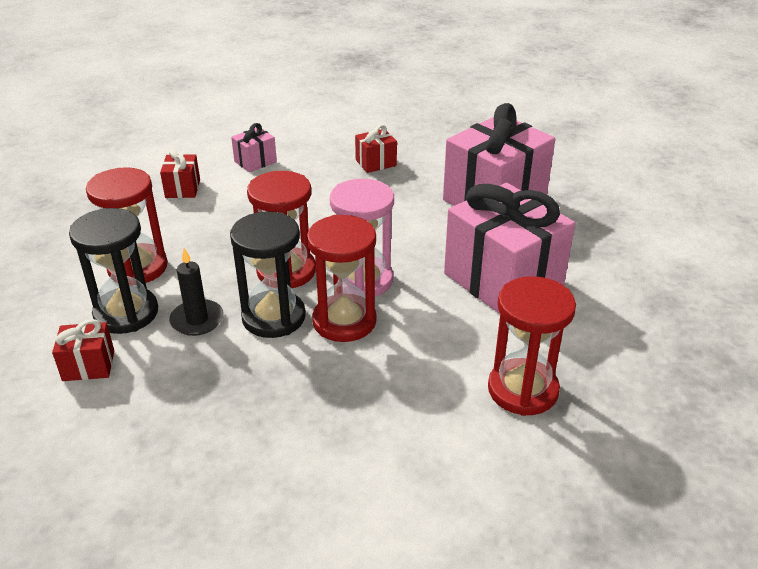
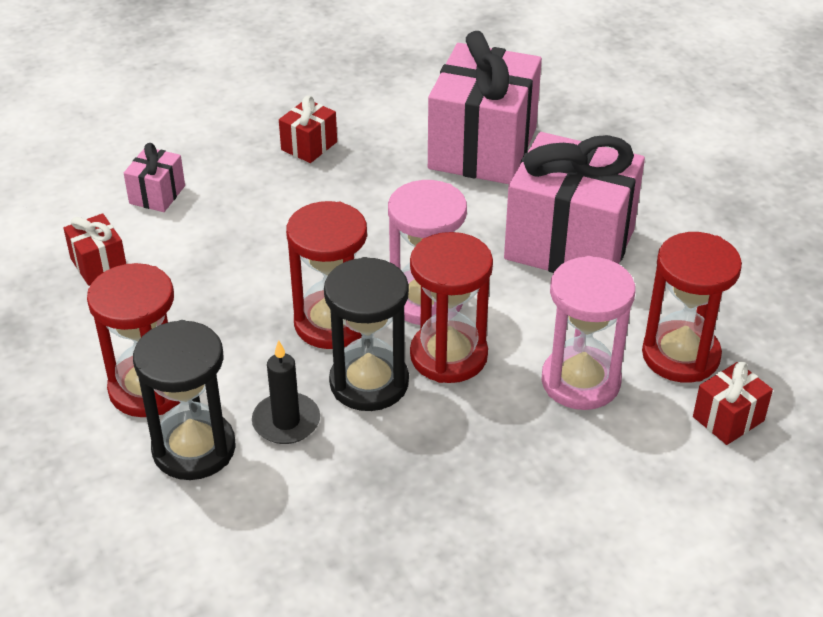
camera: 30 degrees left, 5 degrees up
red gift [52,319,114,381] -> red gift moved to [693,362,773,445]
none -> pink hourglass [542,256,635,410]

